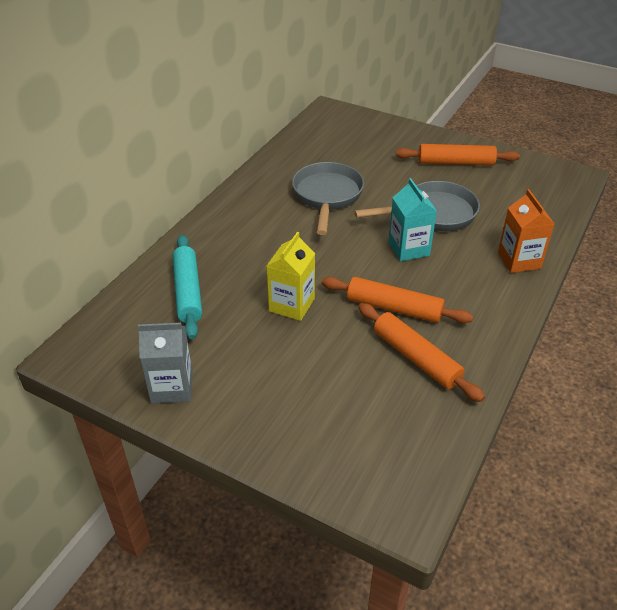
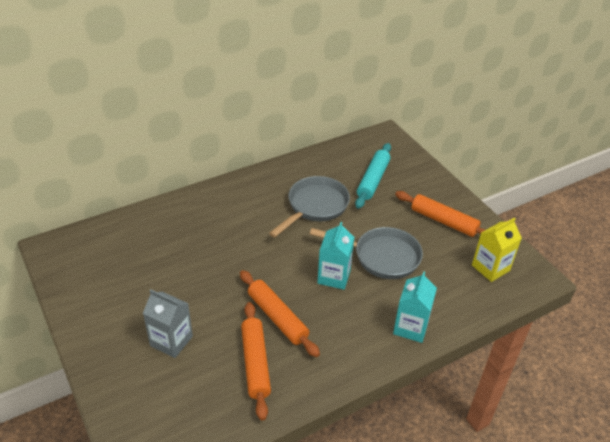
camera: 30 degrees right, 0 degrees up
grey carton [138,323,193,403] -> grey carton moved to [143,290,193,358]
turquoise rolling pin [173,235,202,339] -> turquoise rolling pin moved to [355,143,391,209]
yellow carton [267,232,315,321] -> yellow carton moved to [472,217,522,282]
orange carton [498,189,554,273] -> turquoise carton [393,272,437,343]

